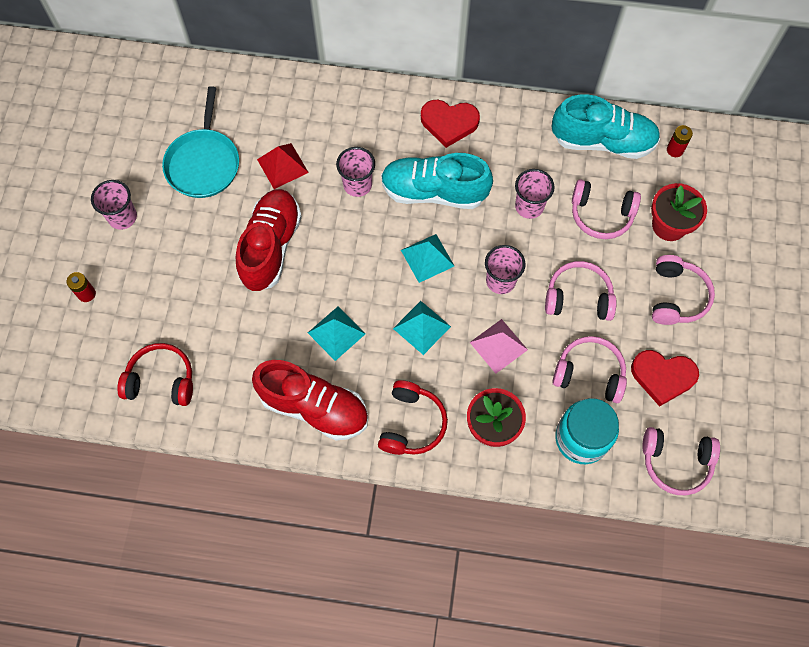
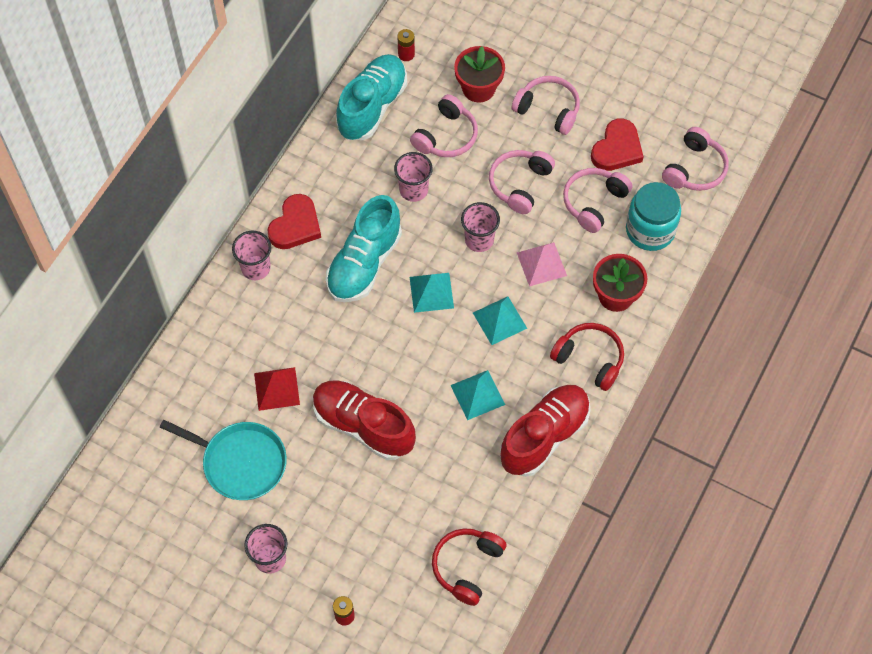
camera: 70 degrees left, 5 degrees down
pink cup [336,147,375,197] -> pink cup moved to [232,231,271,280]

